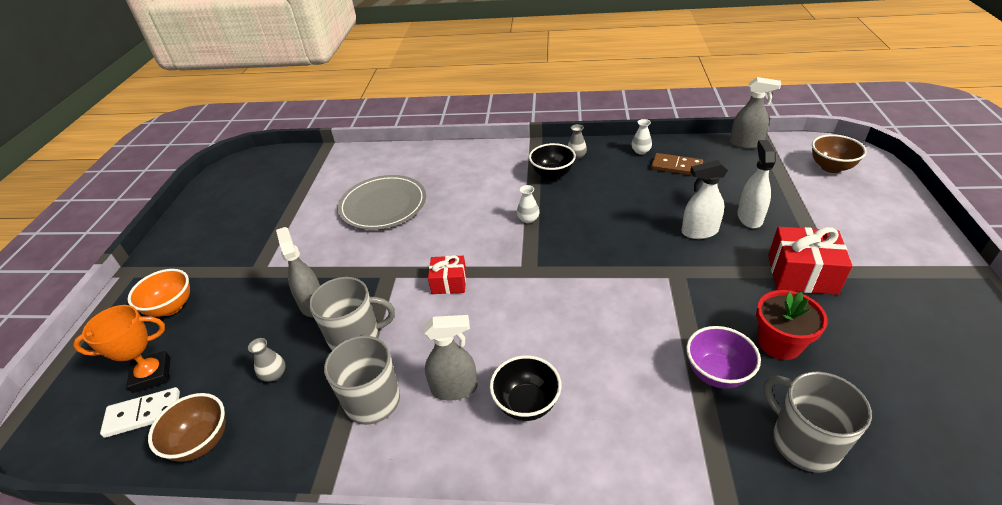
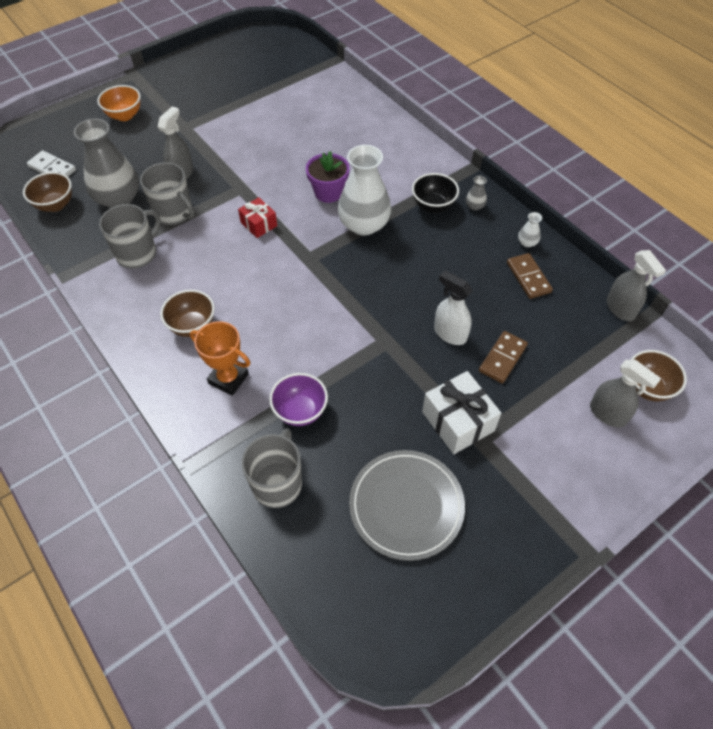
camera: 45 degrees right, 15 degrees up
orange trophy [73,305,170,393] -> orange trophy moved to [190,321,250,396]
grey vase [248,338,286,382] -> grey vase [74,118,139,208], size x2.45
grey plate [337,175,426,230] -> grey plate moved to [349,450,465,561]
grey spray bottle [424,315,478,401] -> grey spray bottle moved to [590,360,661,427]
black bowl [490,355,562,421] -> brown bowl [160,290,215,337]
white vase [517,185,539,223] -> white vase [338,145,391,235], size x2.45
white spray bottle [737,140,776,228] -> brown domino [479,331,528,383]
red flower pot [756,290,828,360] -> none
red gift [768,227,853,295] -> white gift [422,371,501,454]
none -> purple flower pot [306,151,350,203]

